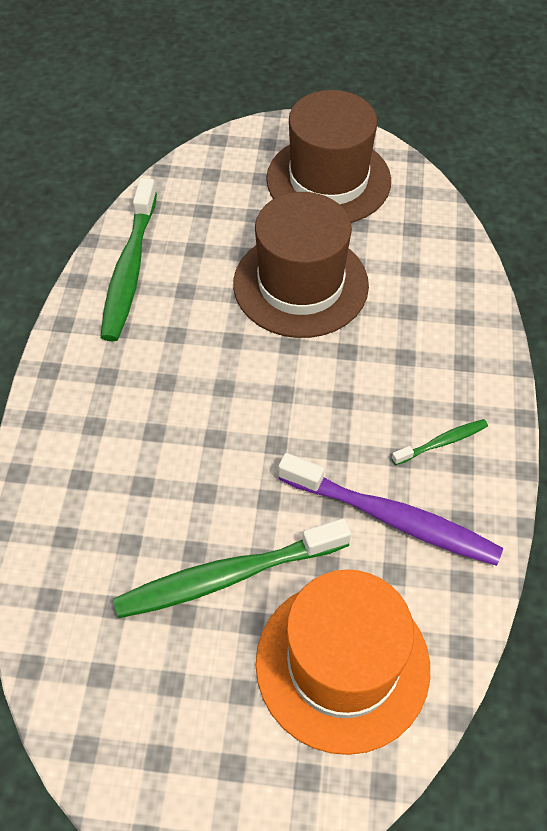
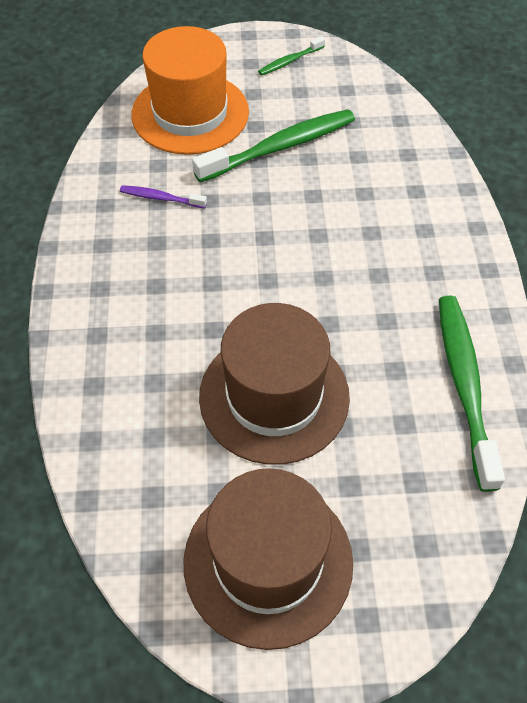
camera: 170 degrees right, 0 degrees up
purple toothbrush [278,453,503,566] -> purple toothbrush [120,185,207,208], size x0.48
green toothbrush [392,419,488,465] -> green toothbrush moved to [258,36,325,76]

